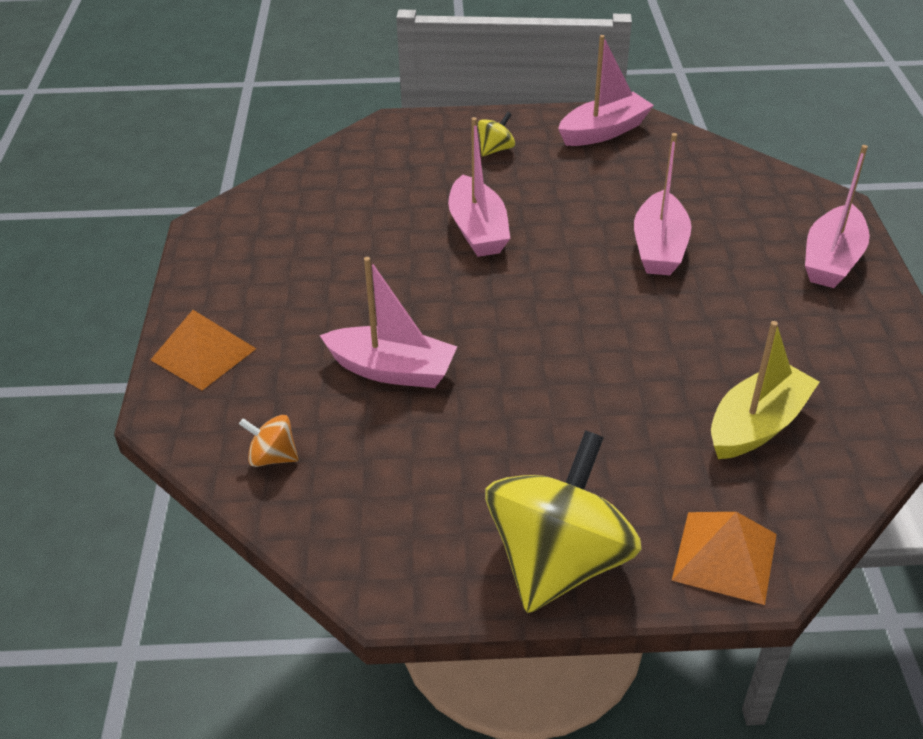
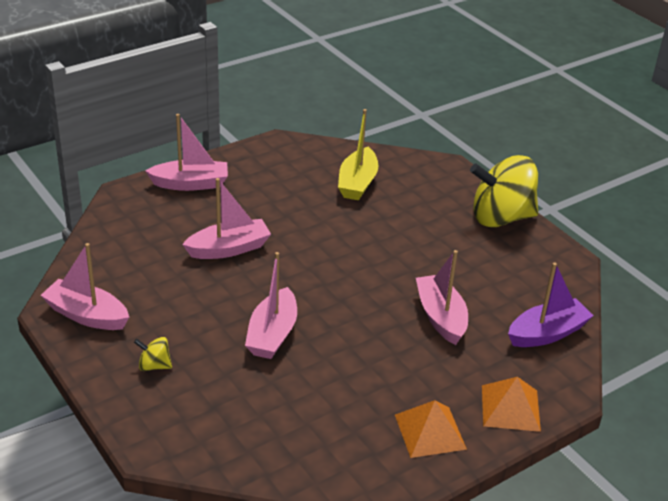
camera: 125 degrees left, 5 degrees down
orange spinning top [239,415,299,467] -> purple boat [508,262,594,347]
pink boat [448,117,511,257] -> pink boat turned 150 degrees clockwise [245,252,297,359]
orange pyramid [672,512,777,605] -> orange pyramid moved to [395,400,467,458]
yellow boat [711,321,820,459] -> yellow boat turned 90 degrees counterclockwise [338,109,378,200]

